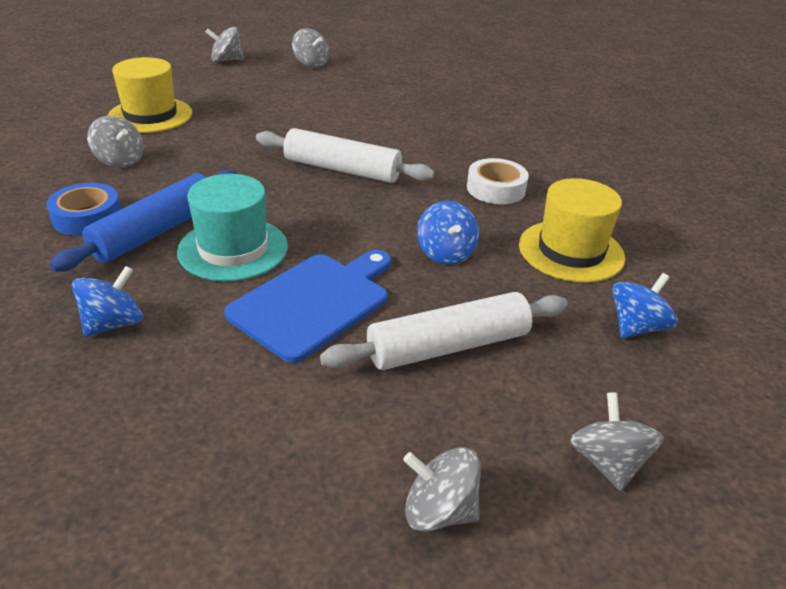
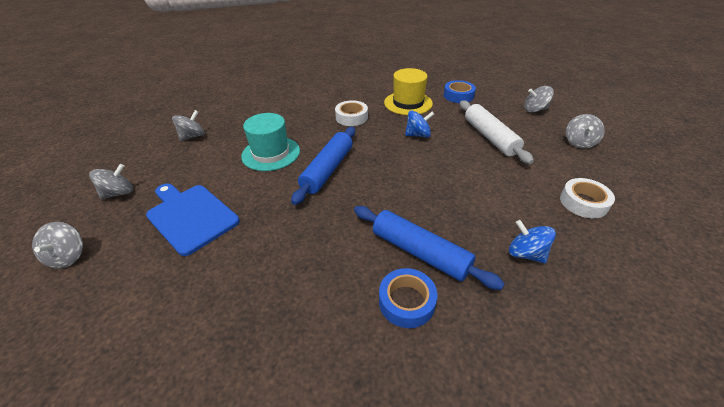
camera: 85 degrees left, 5 degrees up
grey spinning top [87,116,144,168] -> grey spinning top moved to [172,110,205,141]
yellow hat [108,57,192,133] -> none
turquoise hat [177,174,288,281] -> turquoise hat moved to [241,113,300,171]
blue cutting board [224,250,391,363] -> blue cutting board moved to [146,184,240,256]
white rolling pin [256,128,435,183] -> blue rolling pin [291,127,355,205]
blue spinning top [612,273,678,338] -> blue tape [444,80,476,103]
none -> white tape [560,178,615,218]

